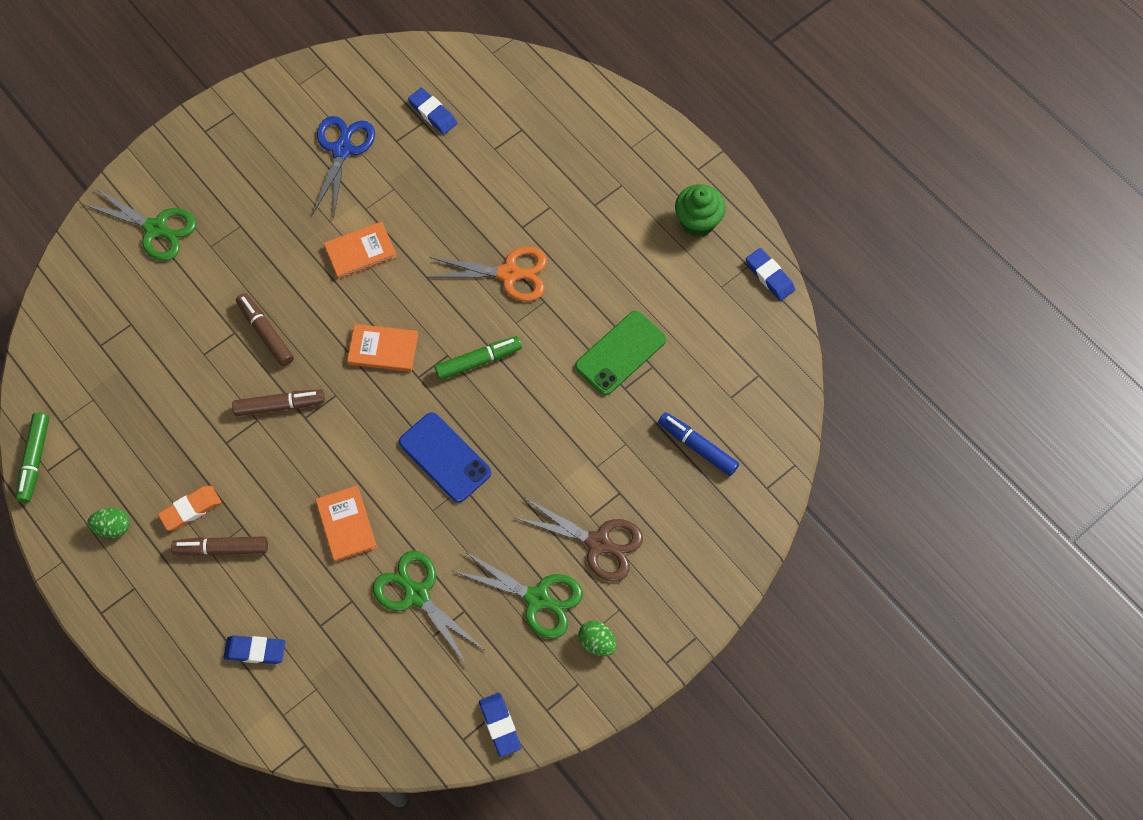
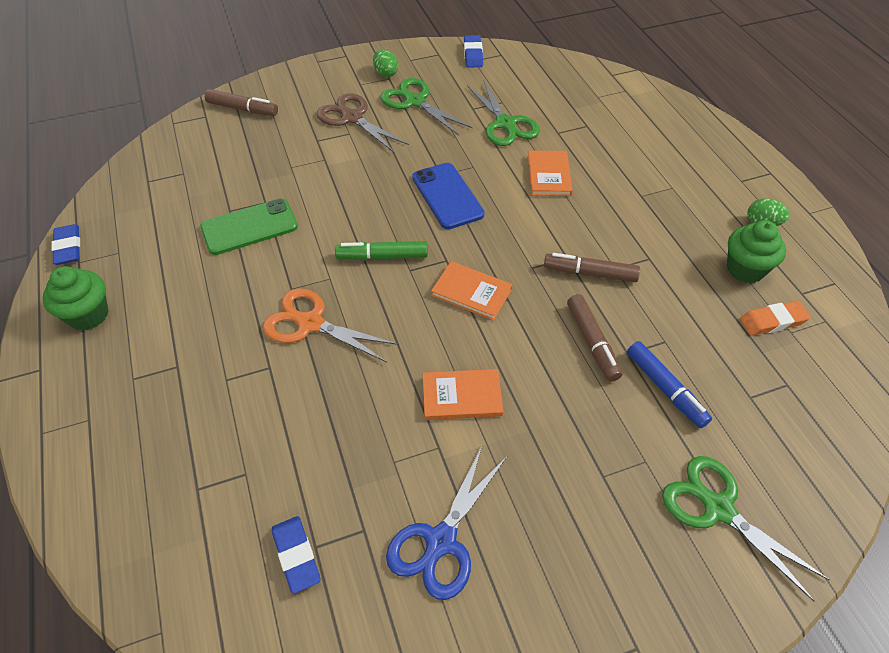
camera: 160 degrees left, 15 degrees down
green marker [16,413,49,503] -> none
orange eraser [158,486,221,531] -> orange eraser moved to [740,301,811,336]
brown marker [171,536,268,556] -> brown marker moved to [205,89,278,116]
blue eraser [223,635,285,664] -> none
blue marker [658,412,739,476] -> blue marker moved to [627,341,712,428]
none -> green cupcake [727,220,786,283]

